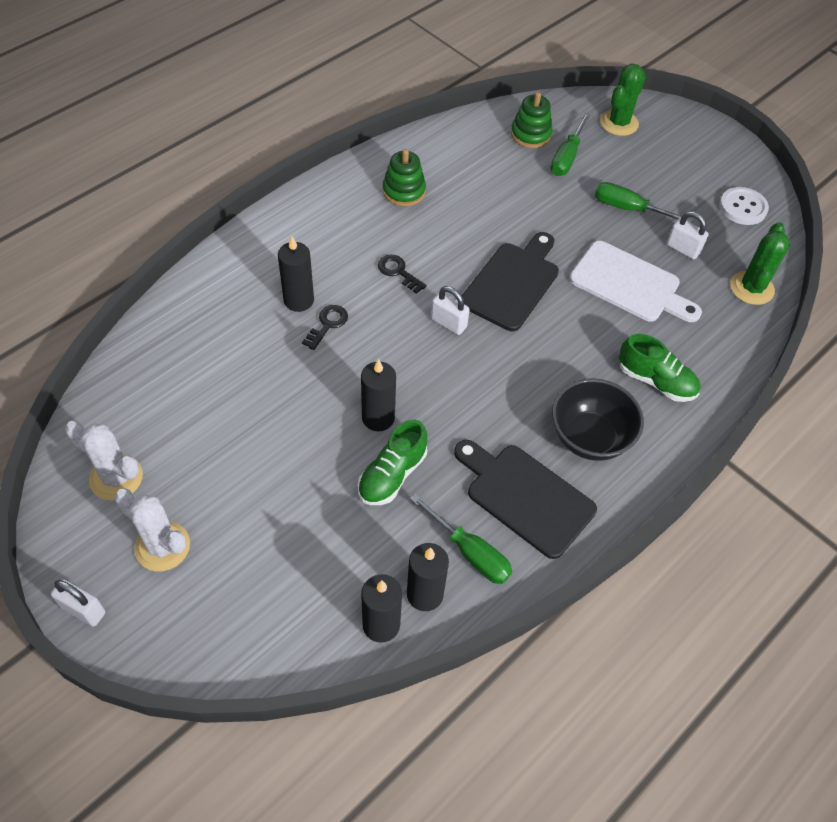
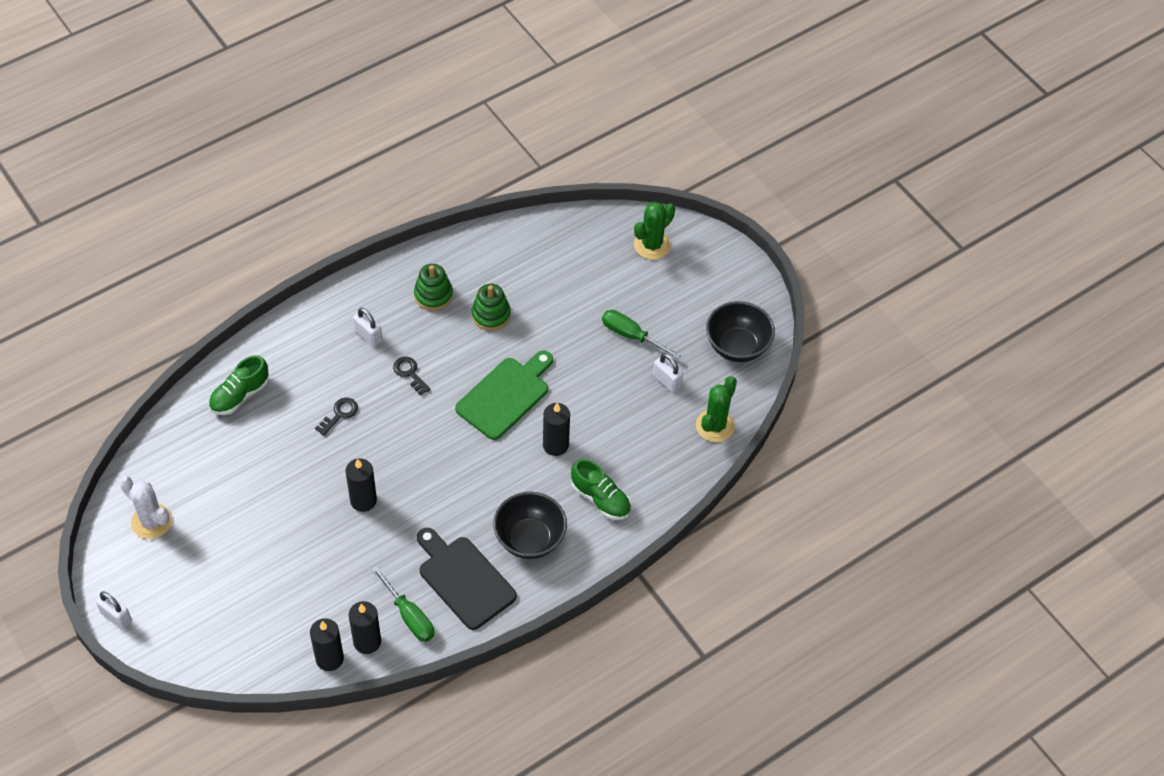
camera: 10 degrees right, 0 degrees up
white cactus [114,488,190,571] -> none
black candle [278,236,314,312] -> black candle moved to [543,403,570,456]
green shoe [358,420,427,505] -> green shoe moved to [209,355,269,415]
white padlock [431,286,470,335] -> white padlock moved to [353,308,382,347]
black cutting board [462,232,559,331] -> green cutting board [455,351,553,440]
green stacking toy [511,92,553,148] -> green stacking toy moved to [472,284,511,331]
green screwdriver [550,113,590,176] -> none
white cutting board [569,241,702,322] -> none
white button [719,187,769,225] -> black bowl [706,301,775,362]

